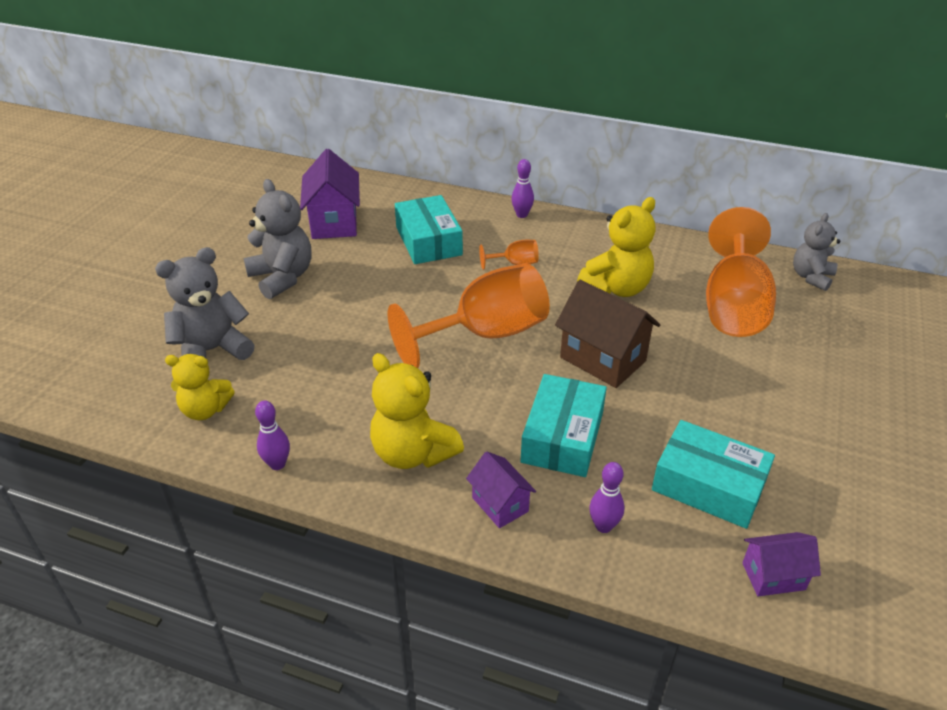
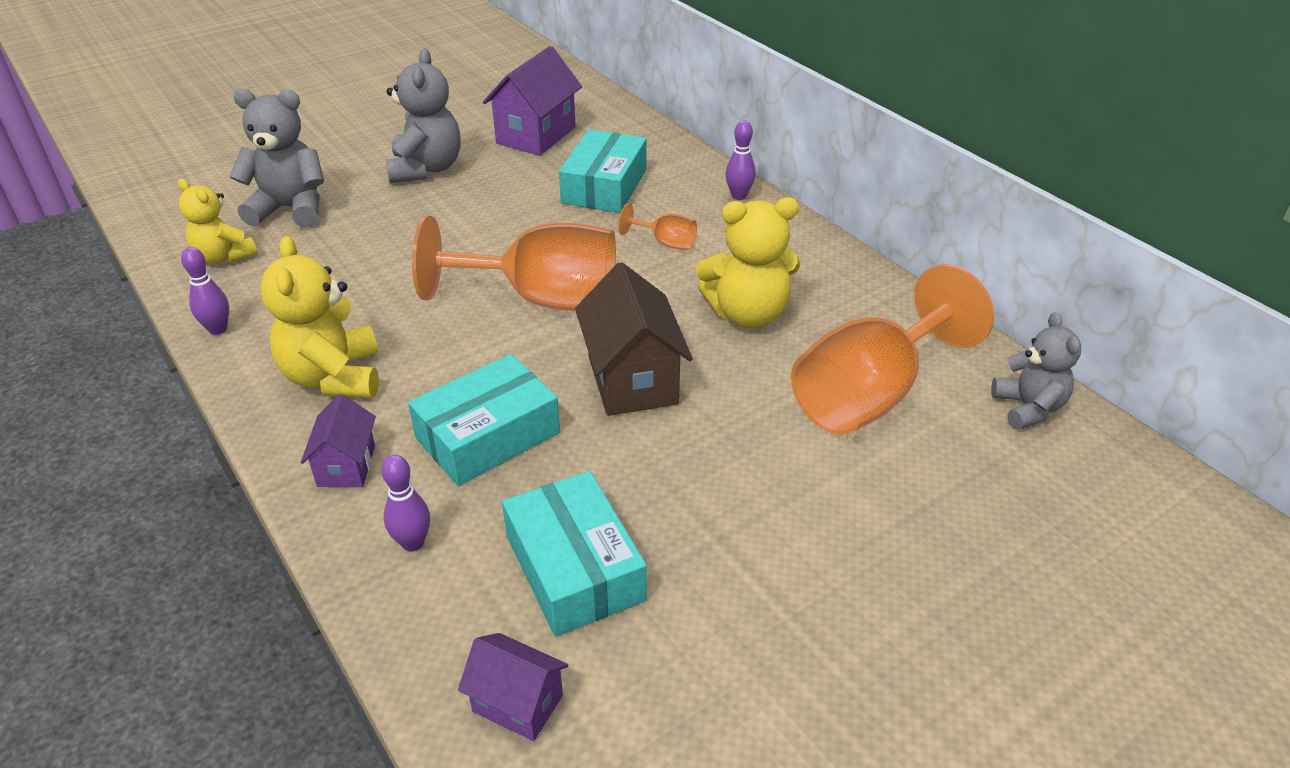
camera: 35 degrees right, 0 degrees up
grey teddy bear [793,213,840,291] -> grey teddy bear turned 105 degrees clockwise [991,312,1081,430]

